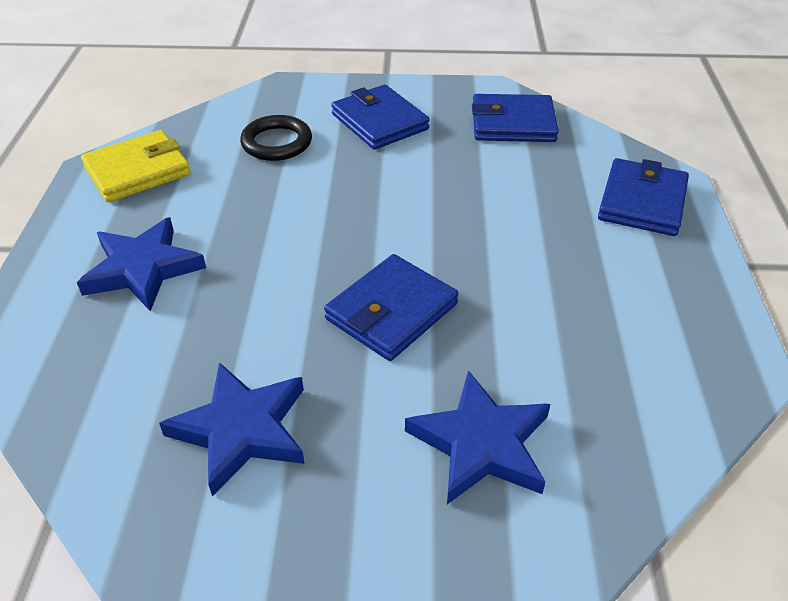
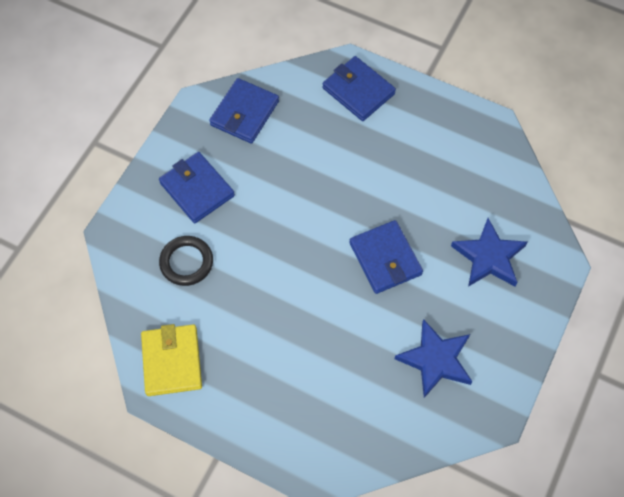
camera: 65 degrees left, 20 degrees up
blue star [77,217,206,312] -> none
blue wallet [331,84,430,150] -> blue wallet turned 60 degrees clockwise [159,152,235,223]

